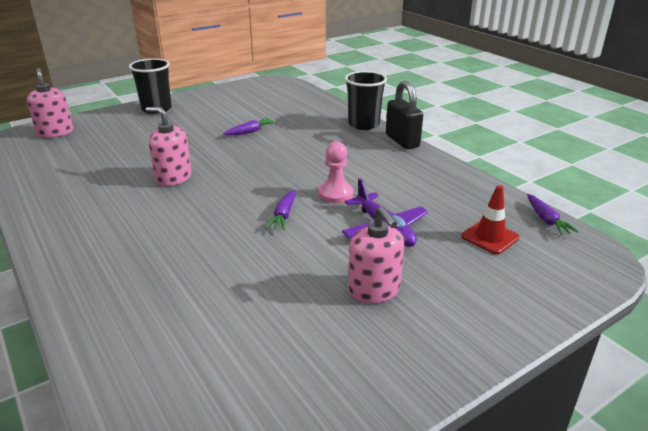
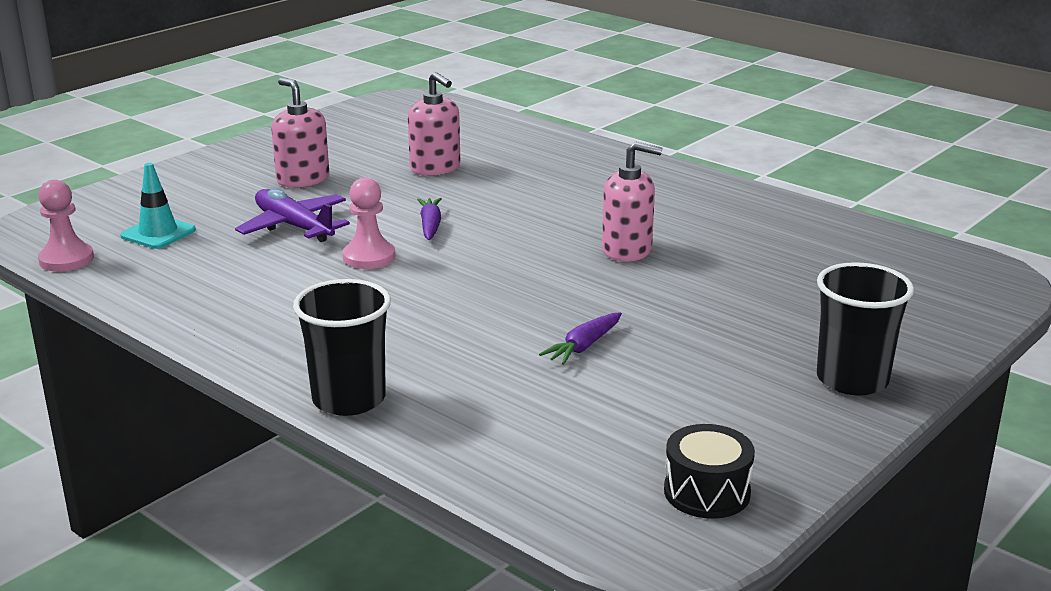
camera: 165 degrees right, 5 degrees down
pink soap dispenser [27,68,73,138] -> pink soap dispenser moved to [408,72,460,176]
black padlock [386,81,423,149] -> none
red traffic cone [461,185,519,254] -> turquoise traffic cone [120,163,196,249]
purple carrot [527,194,579,235] -> pink pawn [38,180,94,272]
none -> black drum [664,424,755,519]

